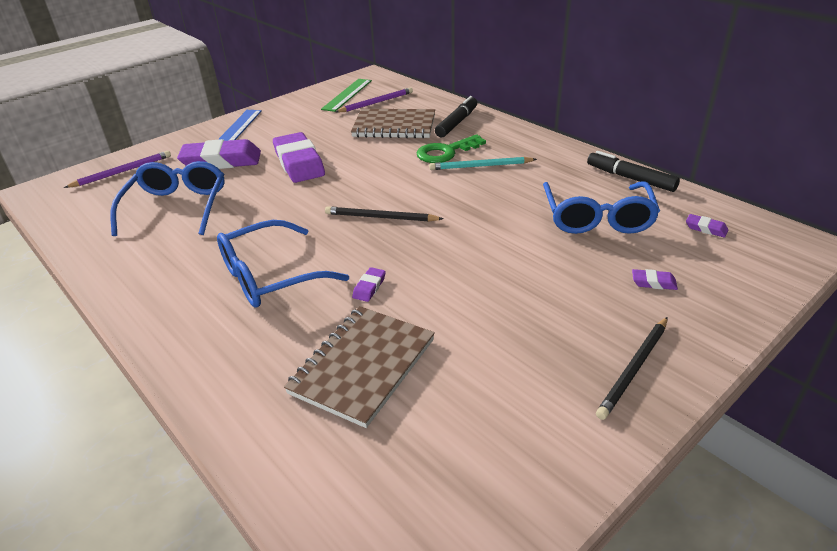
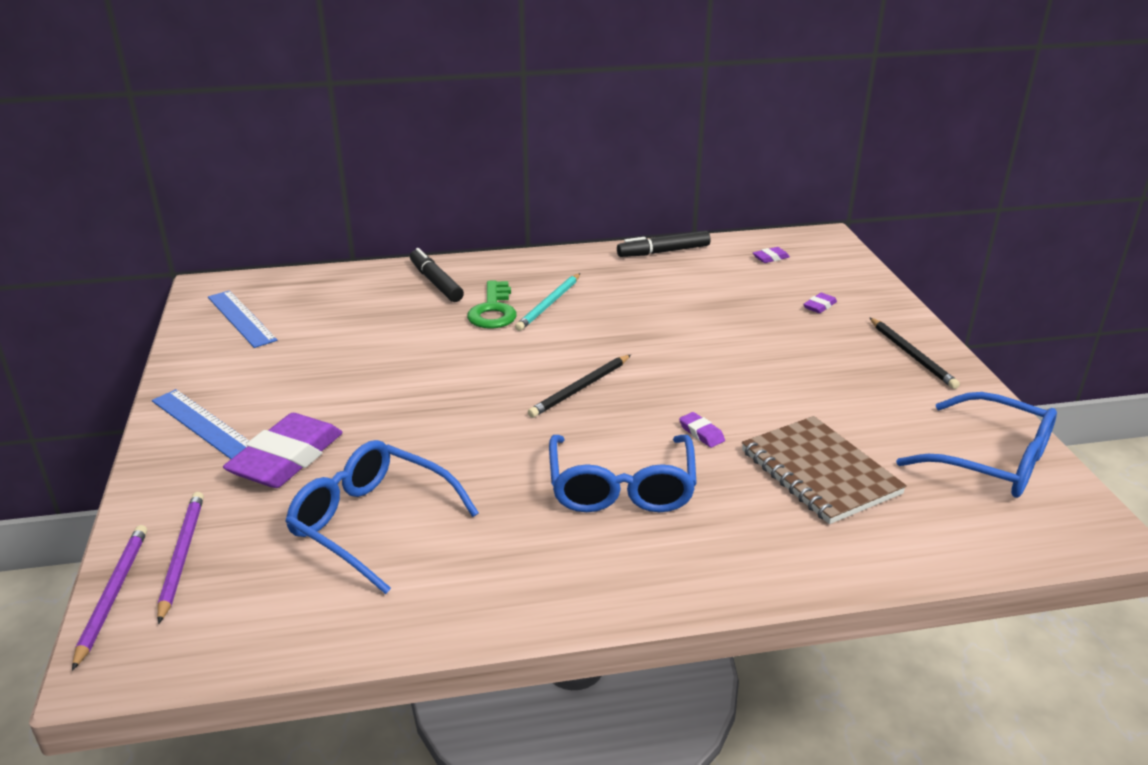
camera: 60 degrees left, 5 degrees down
purple eraser [273,132,325,183] -> none
green ruler [321,79,372,112] -> blue ruler [208,290,277,348]
purple pencil [336,87,413,112] -> purple pencil moved to [72,525,147,671]
brown notebook [351,109,435,139] -> none
blue glasses [543,181,660,234] -> blue glasses moved to [896,392,1057,498]

